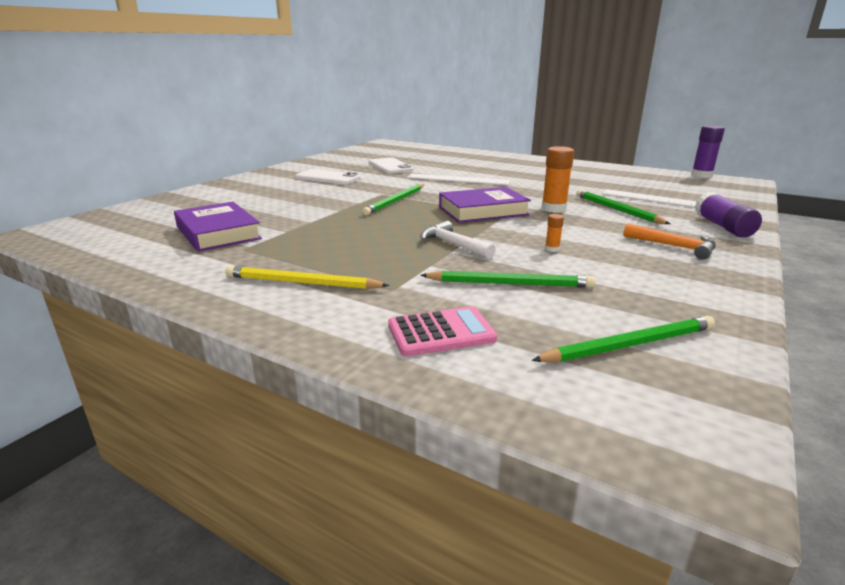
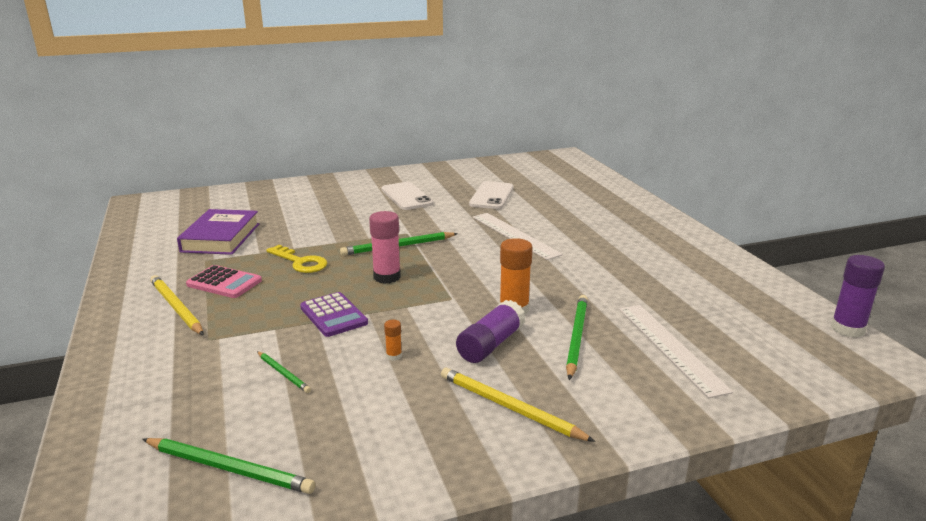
camera: 40 degrees right, 0 degrees up
pink calculator [388,306,497,356] -> pink calculator moved to [186,265,262,298]
white hammer [420,221,496,259] -> purple calculator [300,292,368,337]
green pencil [420,271,596,288] -> green pencil [257,351,311,393], size x0.57
purple book [439,187,531,223] -> none
orange hammer [624,223,716,259] -> yellow pencil [441,367,595,442]
purple glue stick [695,192,762,237] -> purple glue stick moved to [456,300,526,363]
none -> yellow key [266,245,327,273]
none -> pink glue stick [369,211,401,284]

